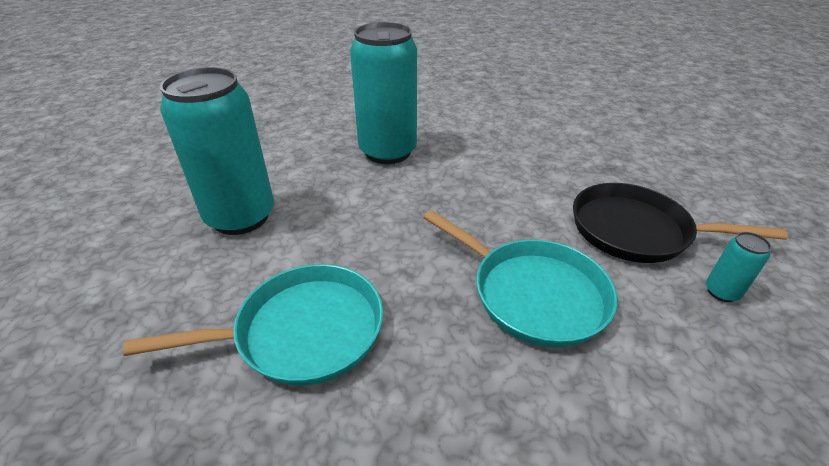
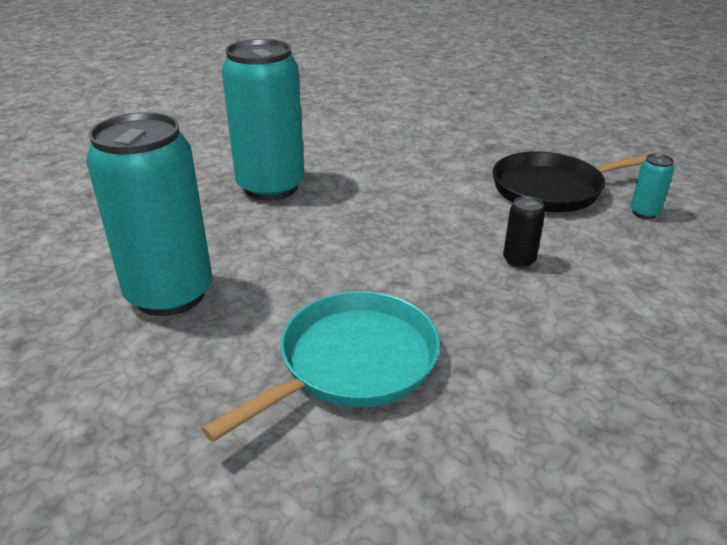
camera: 30 degrees left, 5 degrees down
turquoise pan [423,210,617,348] -> black can [503,196,545,268]

